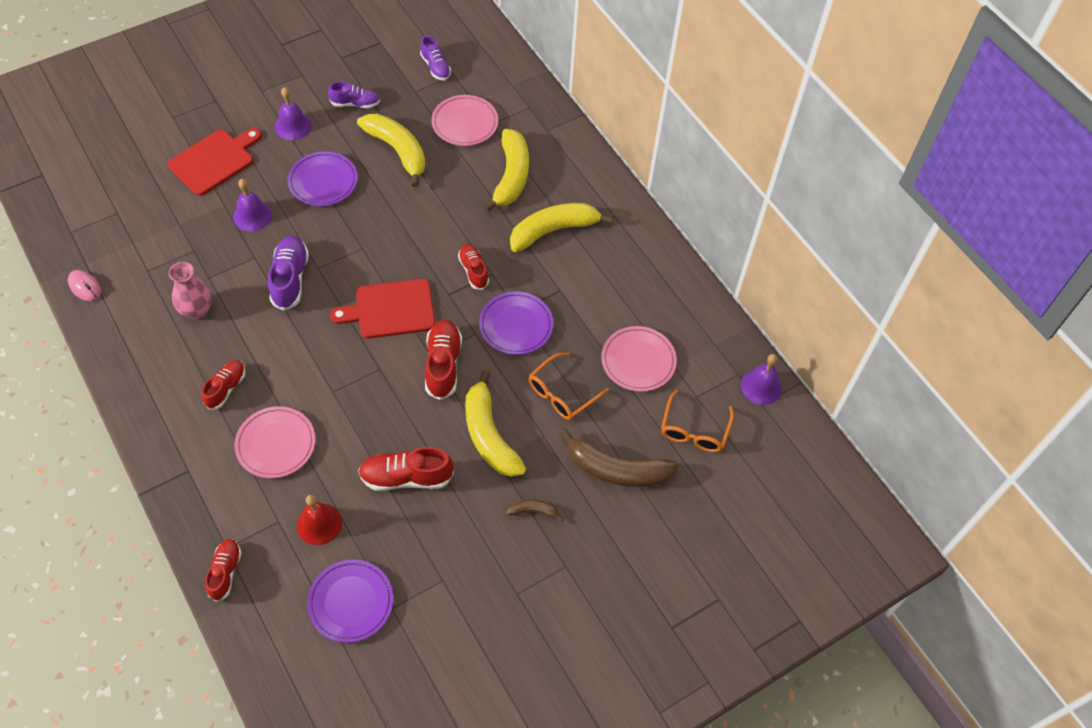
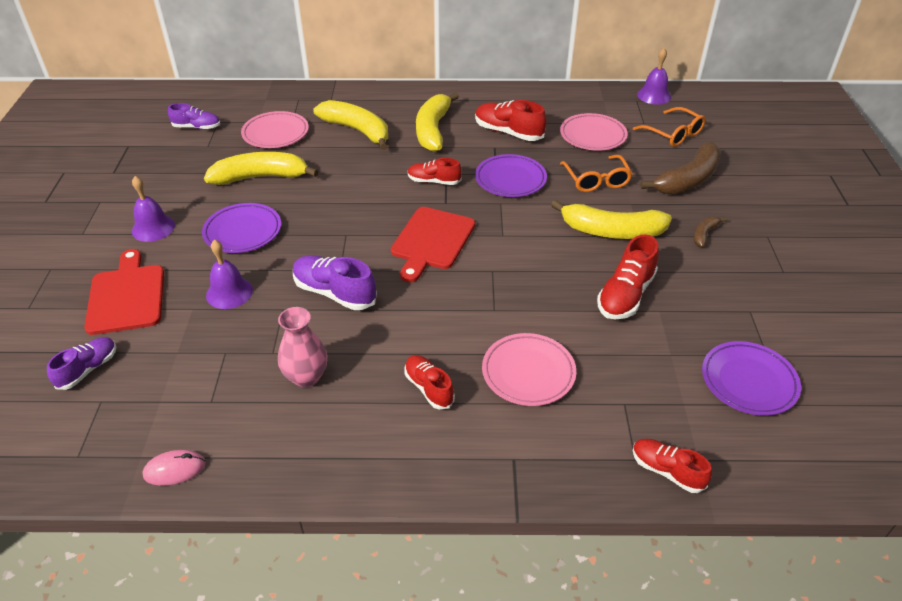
camera: 55 degrees left, 15 degrees down
red bell [297,495,342,545] -> none
purple shoe [328,82,380,108] -> purple shoe moved to [47,337,116,390]
red shoe [425,319,462,400] -> red shoe moved to [475,100,547,141]

